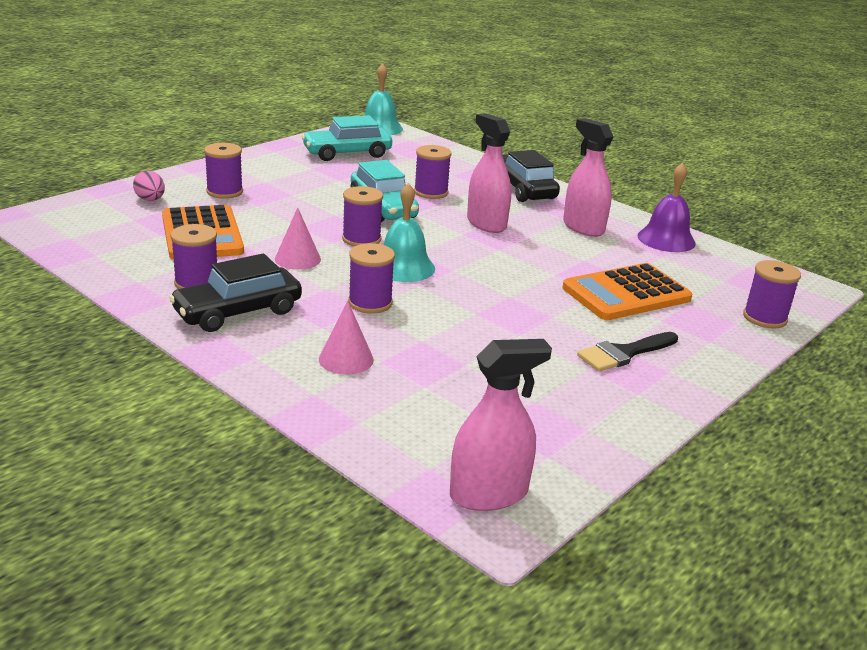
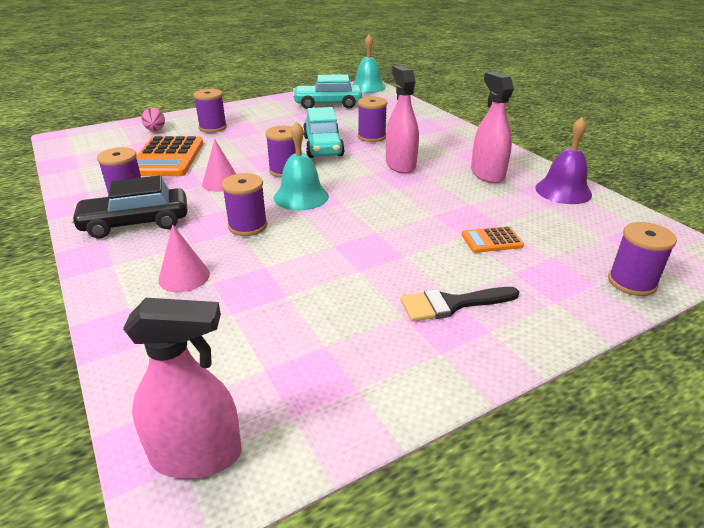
camera: 20 degrees right, 5 degrees up
black car [503,150,560,202] -> none
orange calculator [562,263,692,320] -> orange calculator [462,226,524,253], size x0.49

